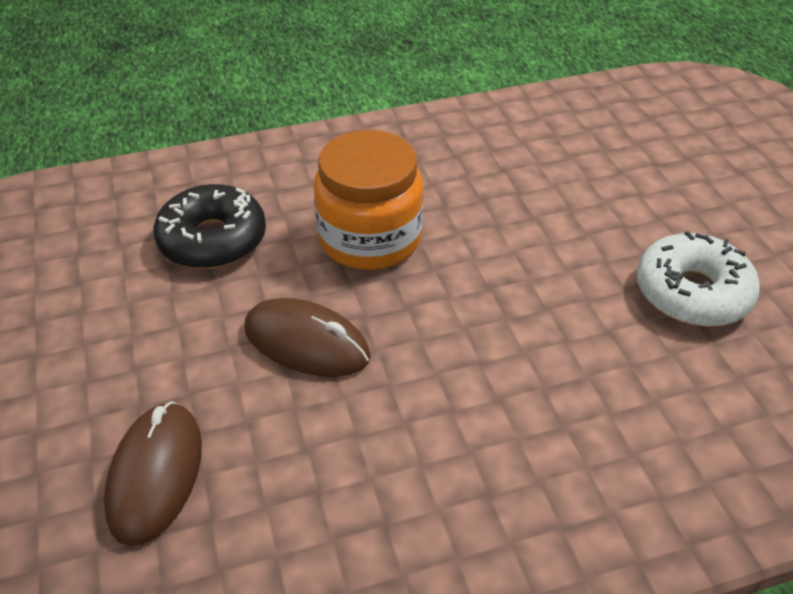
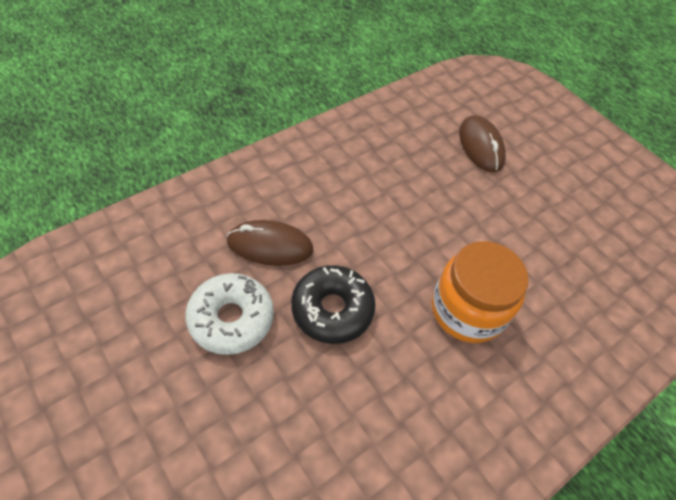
camera: 155 degrees right, 10 degrees up
black donut [154,184,266,269] -> black donut moved to [291,265,376,344]
brown mouse [244,298,371,377] -> brown mouse moved to [226,220,313,266]

